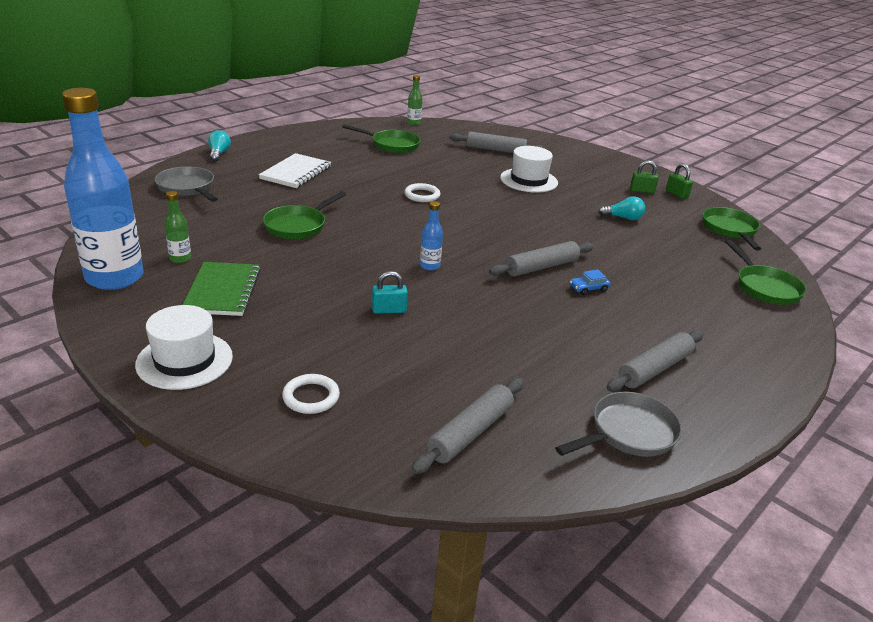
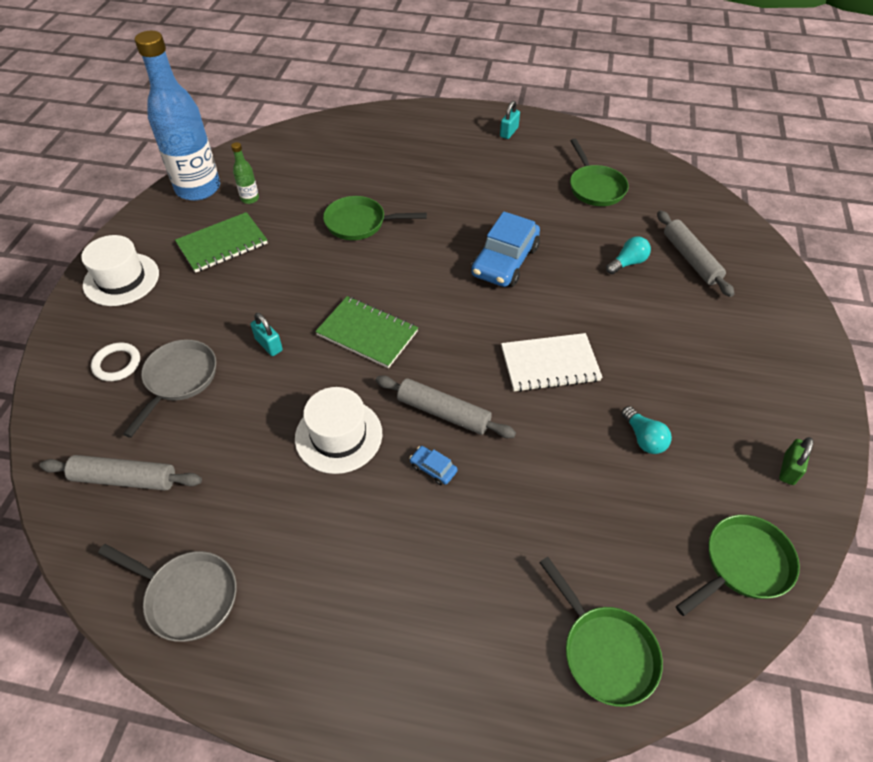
camera: 60 degrees right, 20 degrees up
grey pan [155,166,218,202] -> grey pan moved to [123,339,216,438]
turquoise light bulb [208,130,231,162] -> turquoise light bulb moved to [606,236,651,274]
white notebook [259,153,331,188] -> white notebook moved to [501,333,603,392]
white ring [404,183,440,202] -> blue car [471,211,540,287]
green bottle [407,75,422,125] -> none
blue bottle [420,201,443,270] -> green notebook [315,296,418,368]
white hat [500,146,558,193] -> white hat moved to [295,387,382,474]
grey rolling pin [606,330,703,392] -> none
green padlock [630,160,659,194] -> none
green pan [725,240,807,305] -> green pan turned 75 degrees counterclockwise [539,557,663,707]
none -> turquoise padlock [500,101,520,139]

